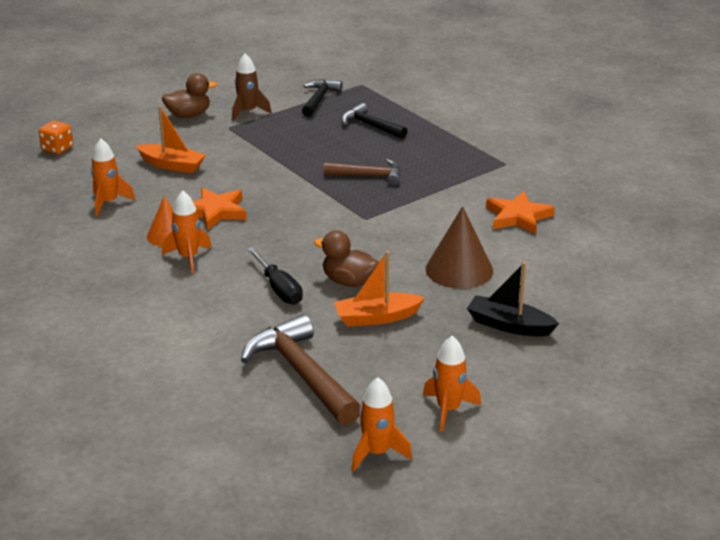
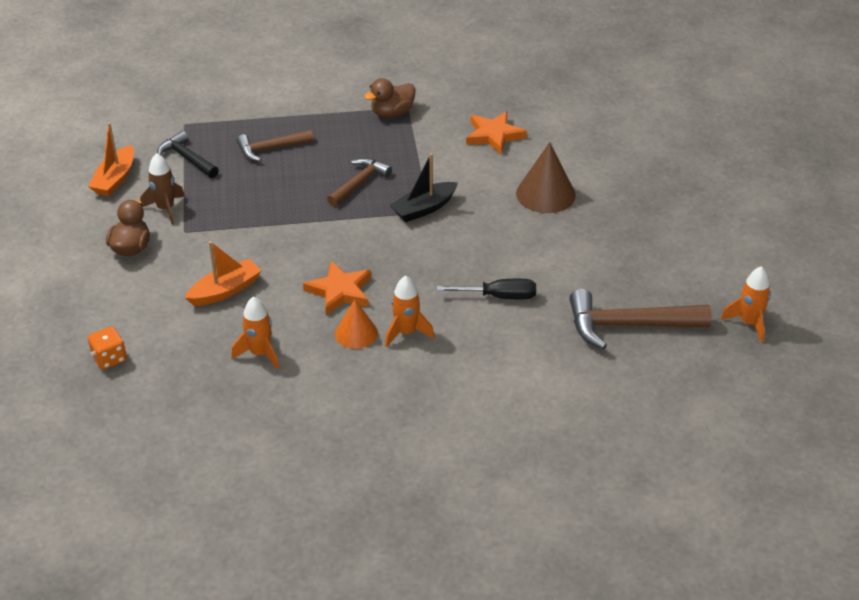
camera: 60 degrees left, 10 degrees up
brown duck [314,231,379,287] -> brown duck moved to [364,78,416,118]
orange boat [334,251,425,327] -> orange boat moved to [88,123,134,196]
black hammer [342,103,407,139] -> brown hammer [236,130,313,162]
orange rocket [423,336,481,432] -> none
black boat [467,262,559,337] -> black boat moved to [390,153,458,222]

